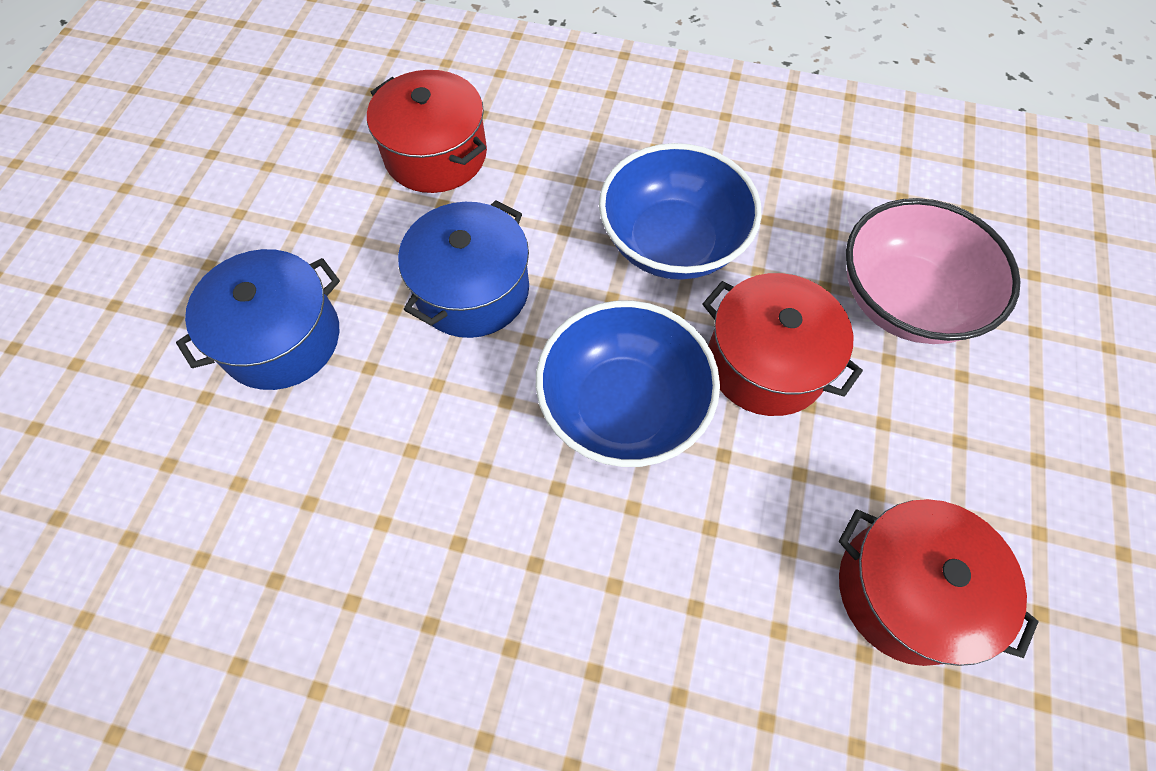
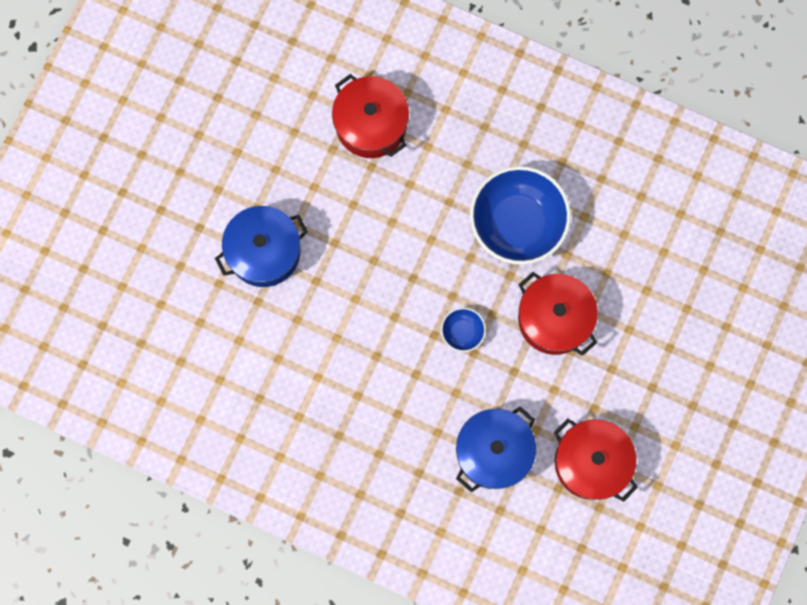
camera: 10 degrees right, 15 degrees up
blue pot [398,200,529,338] -> blue pot moved to [456,407,536,492]
blue bowl [536,300,720,467] -> blue bowl [441,308,486,352], size x0.45
pink bowl [846,198,1021,344] -> none

